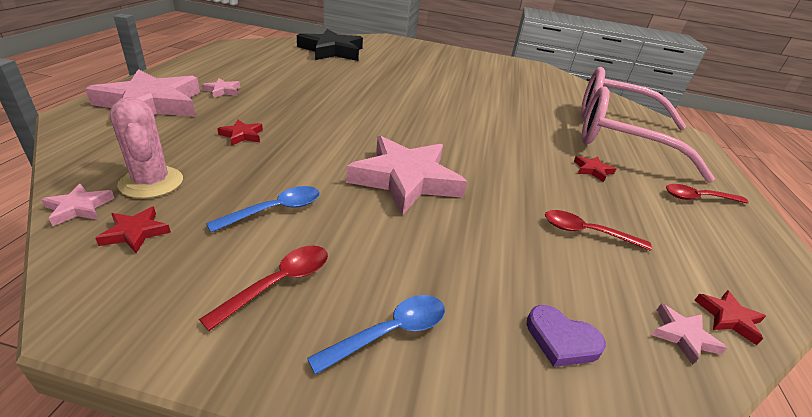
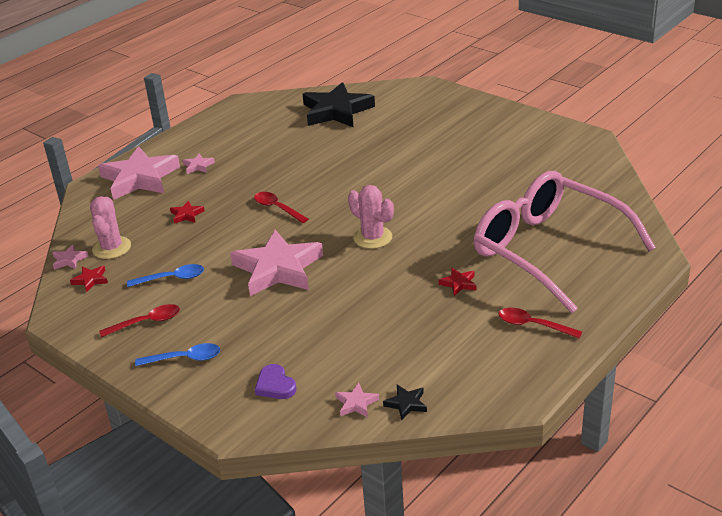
camera: 35 degrees right, 0 degrees up
red spoon [545,210,652,251] -> red spoon moved to [254,192,308,223]
red star [694,290,766,345] -> black star [383,385,427,420]
none -> pink cactus [348,185,394,249]

